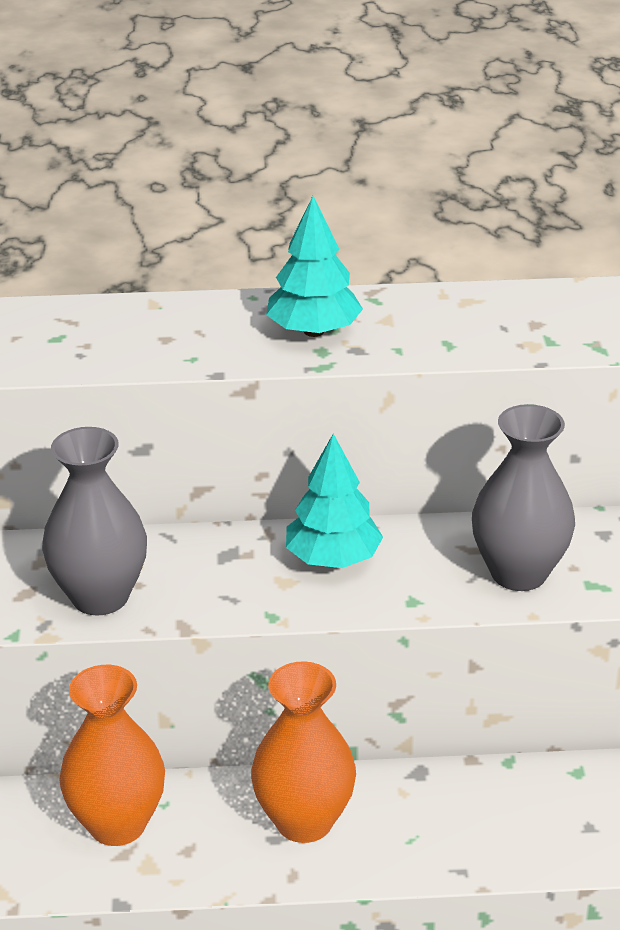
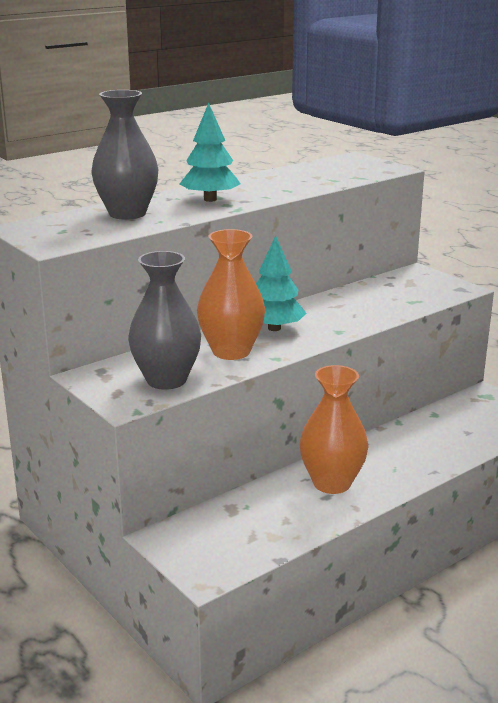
camera: 35 degrees left, 10 degrees down
orange vase [59,665,165,846] -> orange vase moved to [197,229,265,360]
grey vase [472,404,575,591] -> grey vase moved to [91,90,158,220]

